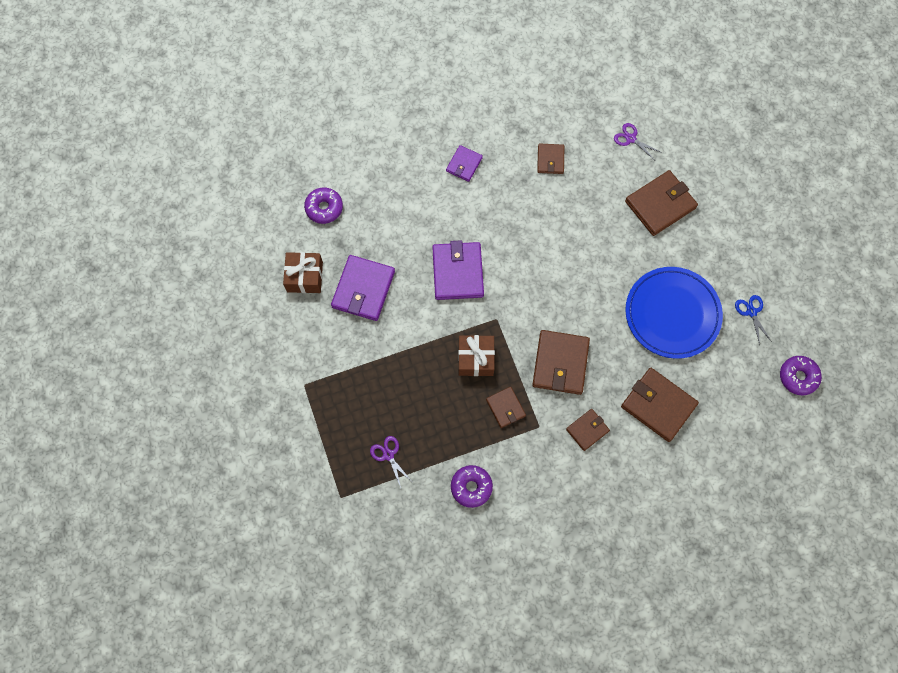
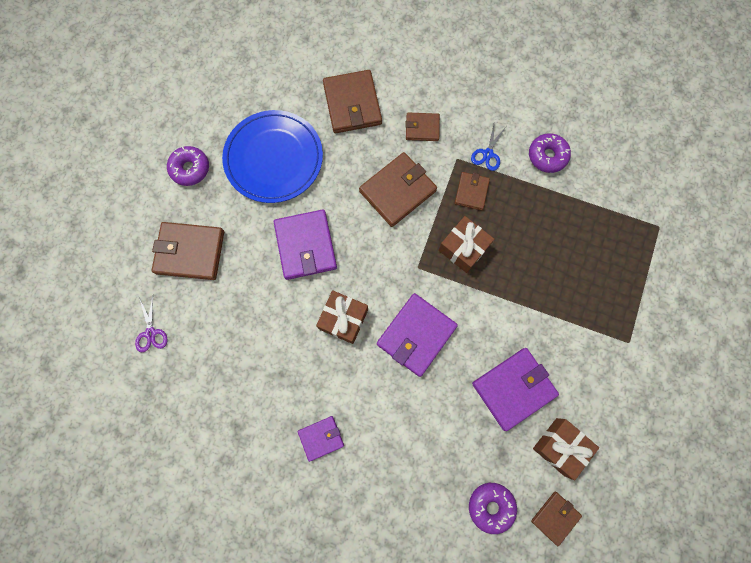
camera: 140 degrees left, 5 degrees up
purple scissors [370,436,412,488] -> none
brown wallet [537,144,565,174] -> brown wallet moved to [531,492,582,546]
blue scissors [735,295,772,345] -> blue scissors moved to [471,125,506,171]
purple donut [780,356,822,395] -> purple donut moved to [167,146,209,186]
none -> purple wallet [274,209,337,280]
none -> brown gift [316,290,368,344]

